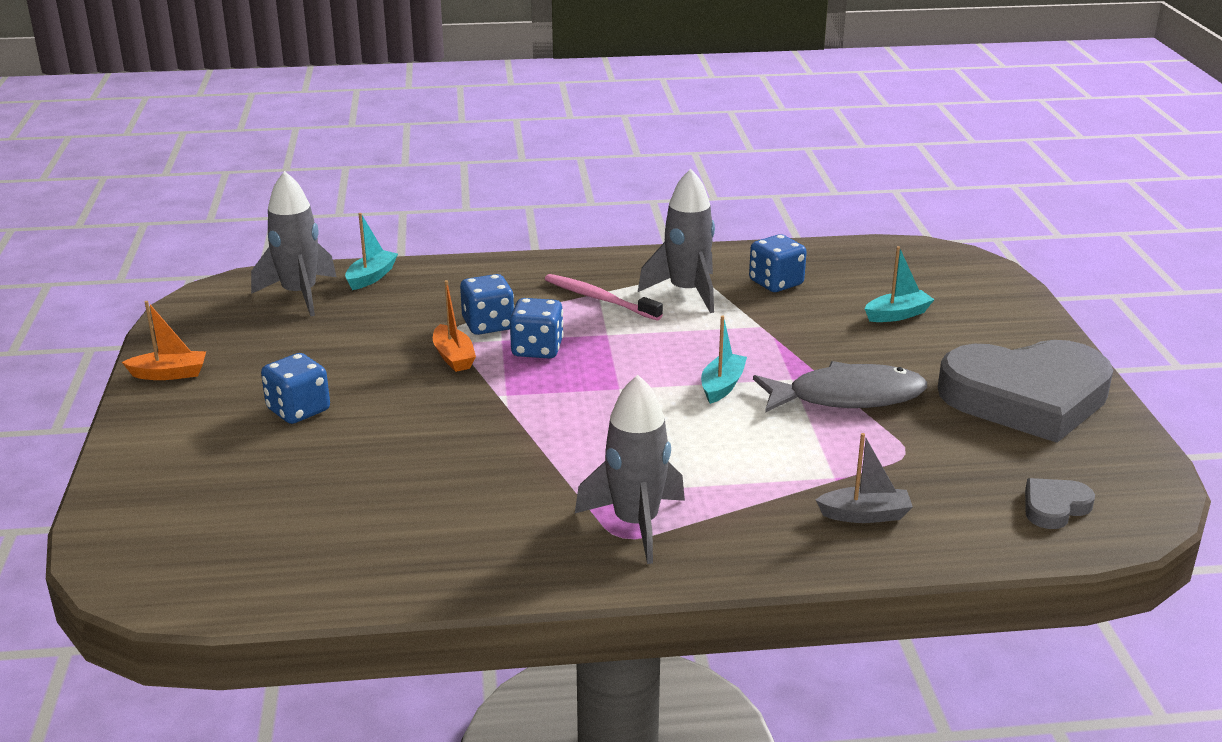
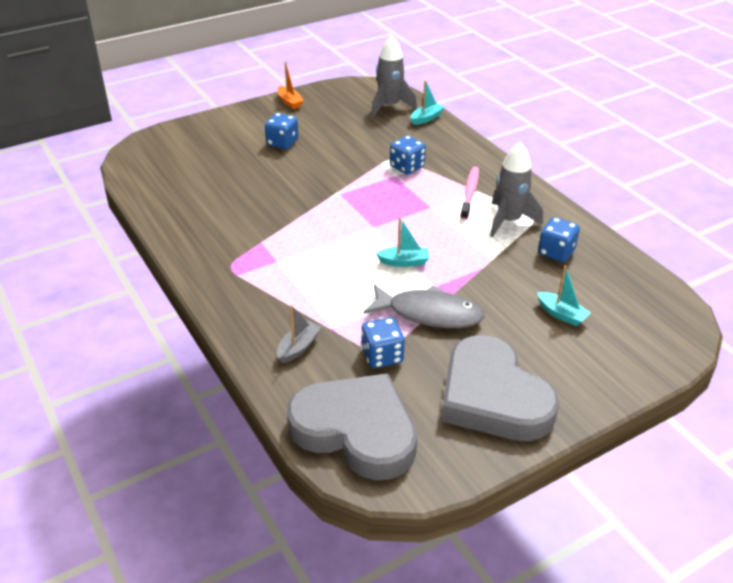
camera: 65 degrees right, 10 degrees up
turquoise boat [345,213,398,290] -> turquoise boat turned 45 degrees counterclockwise [411,80,445,125]
orange boat [433,280,476,372] -> none
blue dice [510,298,564,359] -> blue dice moved to [361,317,405,368]
grey rocket [575,375,685,564] -> none
grey fish [753,361,927,413] -> grey fish turned 45 degrees counterclockwise [363,284,485,328]
grey boat [816,433,913,523] -> grey boat turned 120 degrees counterclockwise [277,305,321,363]
grey heart [1025,478,1095,529] -> grey heart [287,373,417,480], size x2.47

